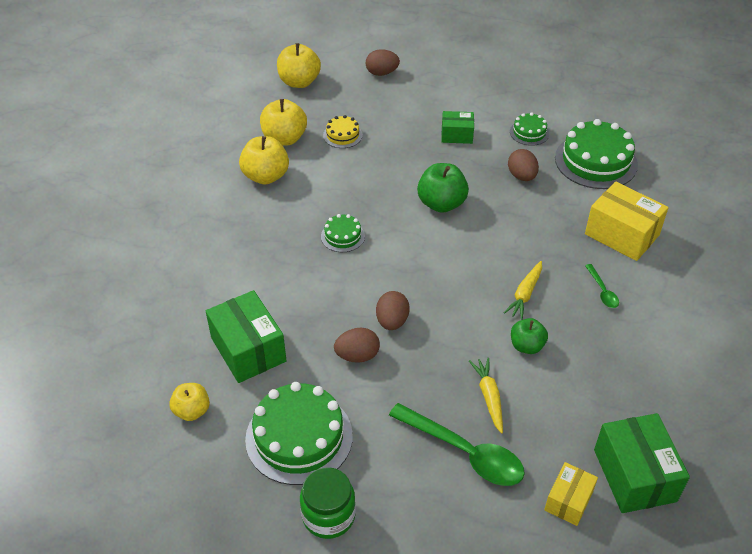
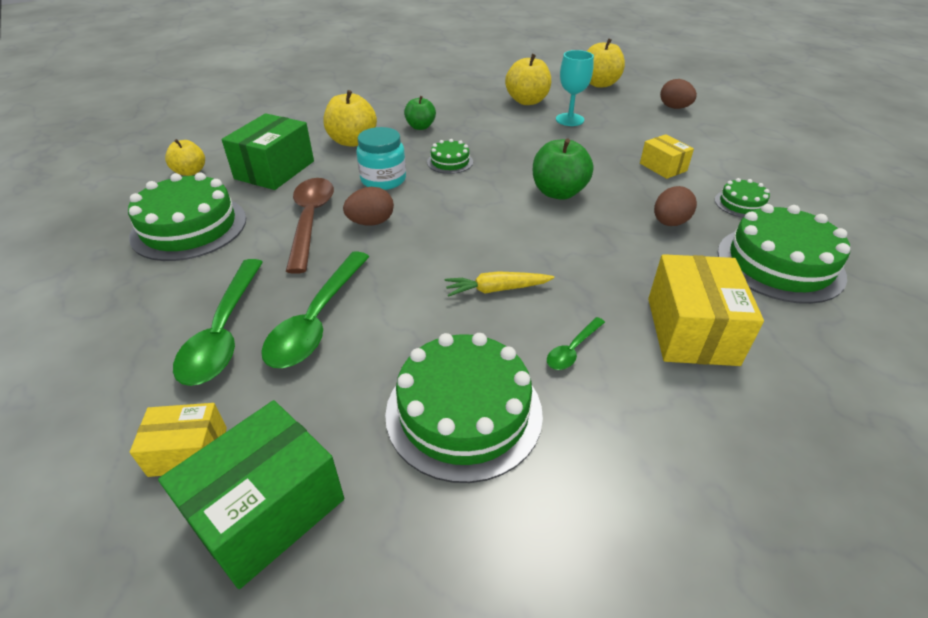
camera: 55 degrees right, 5 degrees down
yellow apple [239,136,289,185] -> yellow apple moved to [323,90,377,147]
green jar [300,467,356,539] -> none
yellow cake [323,115,363,148] -> turquoise goblet [556,50,594,126]
brown egg [334,328,380,363] -> brown spoon [286,178,334,274]
green box [441,111,474,144] -> yellow box [640,134,694,179]
yellow carrot [469,358,503,434] -> green spoon [261,251,370,368]
green apple [511,318,548,354] -> green apple moved to [404,96,436,130]
none -> turquoise jar [356,127,406,190]
none -> green cake [385,333,543,483]

